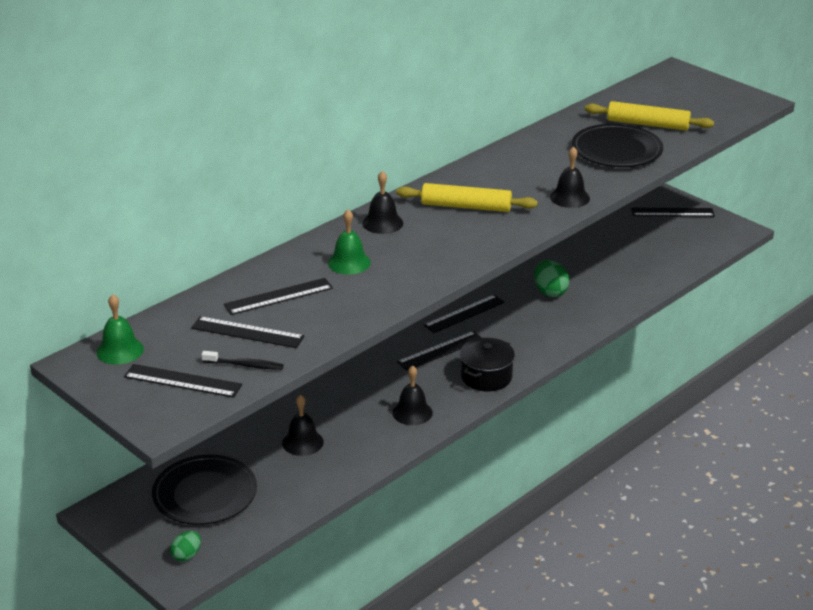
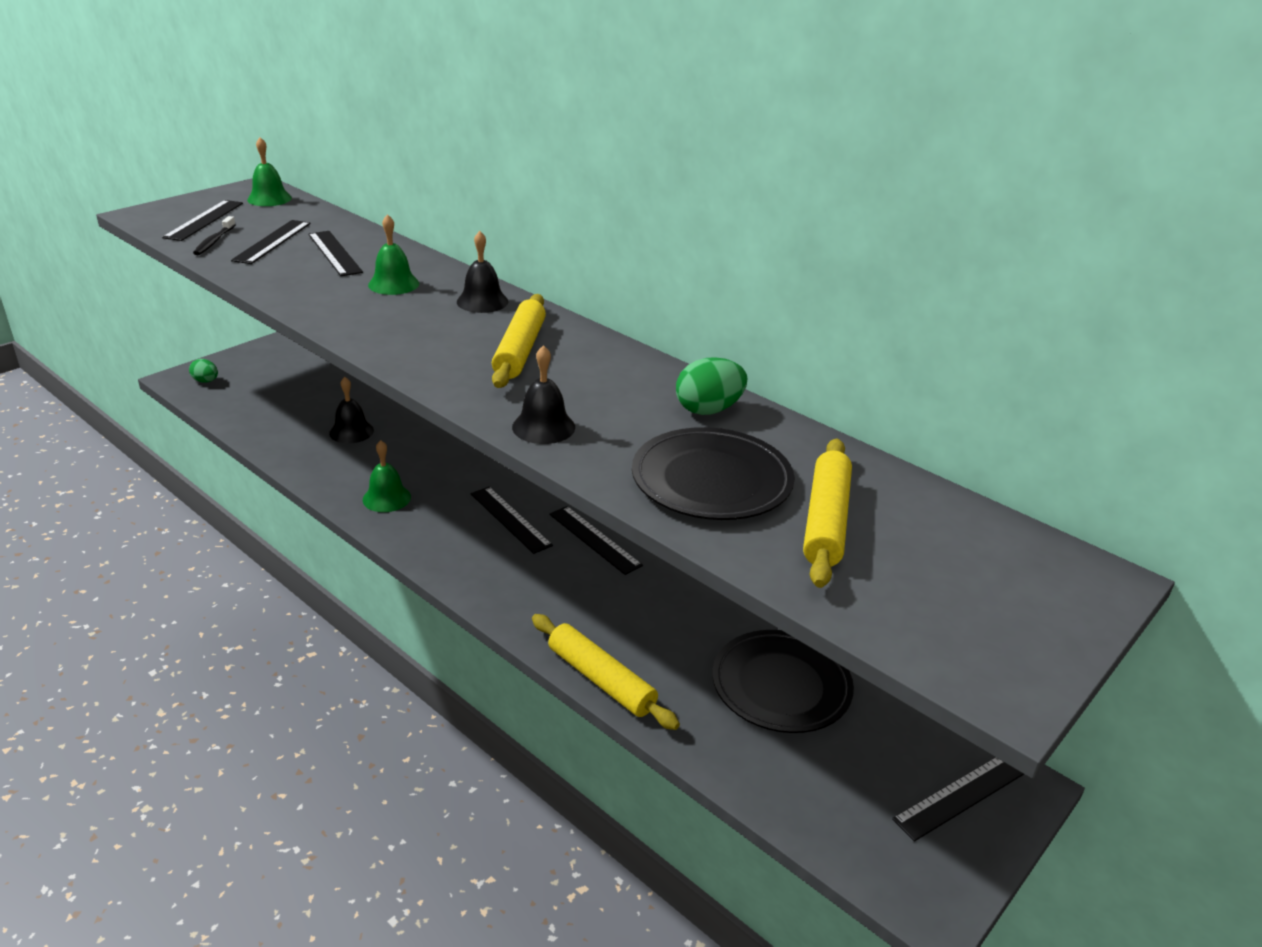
camera: 85 degrees right, 0 degrees up
black plate [152,455,257,525] -> black plate moved to [713,630,854,733]
black bell [392,366,433,425] -> green bell [363,440,411,512]
black pot [460,338,515,392] -> none
green egg [534,260,570,297] -> green egg moved to [676,357,747,415]
black ruler [631,208,715,217] -> black ruler turned 60 degrees clockwise [892,757,1024,841]
none -> yellow rolling pin [532,614,680,730]

